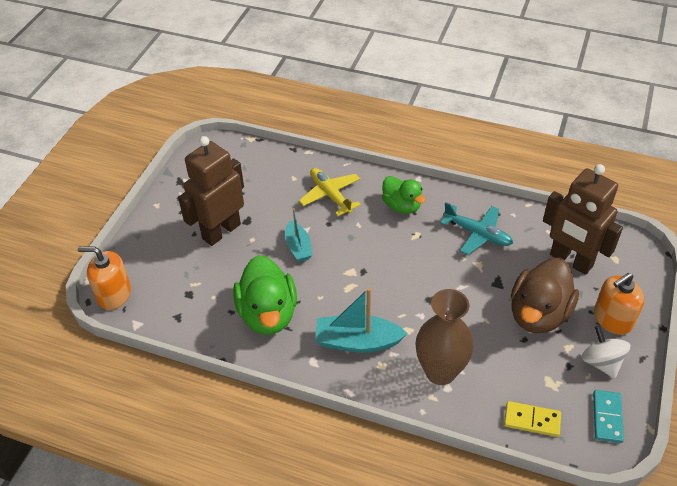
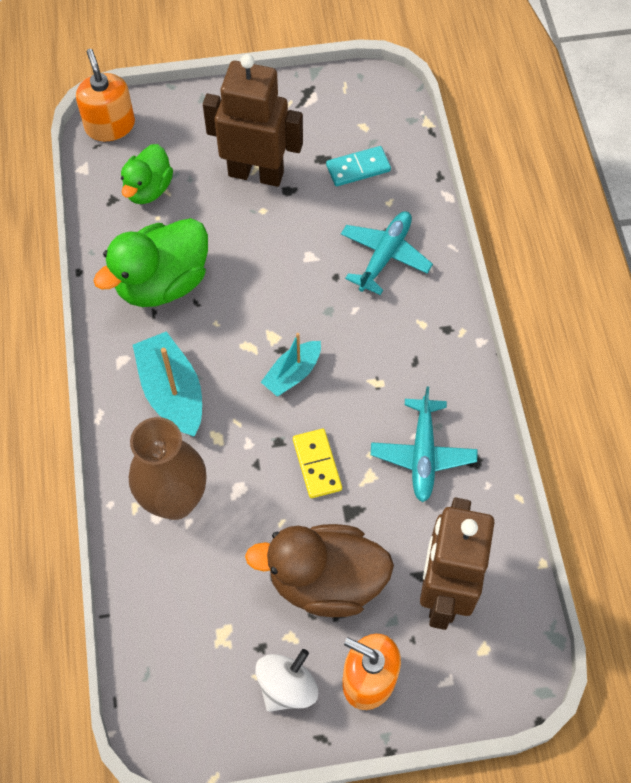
camera: 60 degrees right, 15 degrees up
turquoise boat [285,208,313,262] -> turquoise boat moved to [261,333,321,397]
yellow plane [299,168,361,216] -> turquoise plane [341,211,433,295]
green duck [382,176,426,214] -> green duck moved to [121,144,173,204]
yellow domino [504,401,561,437] -> yellow domino moved to [293,429,342,498]
turquoise domino [593,390,624,443] -> turquoise domino moved to [326,146,391,187]

